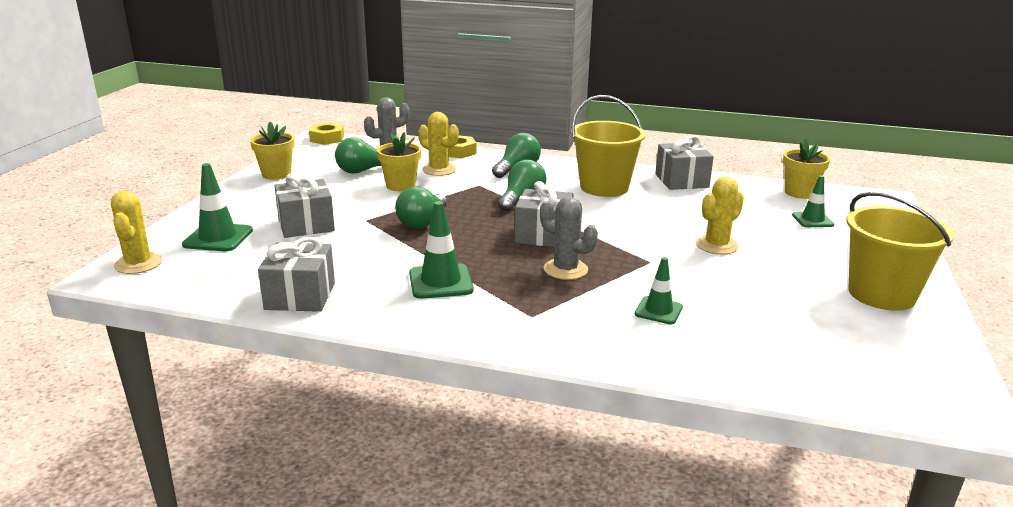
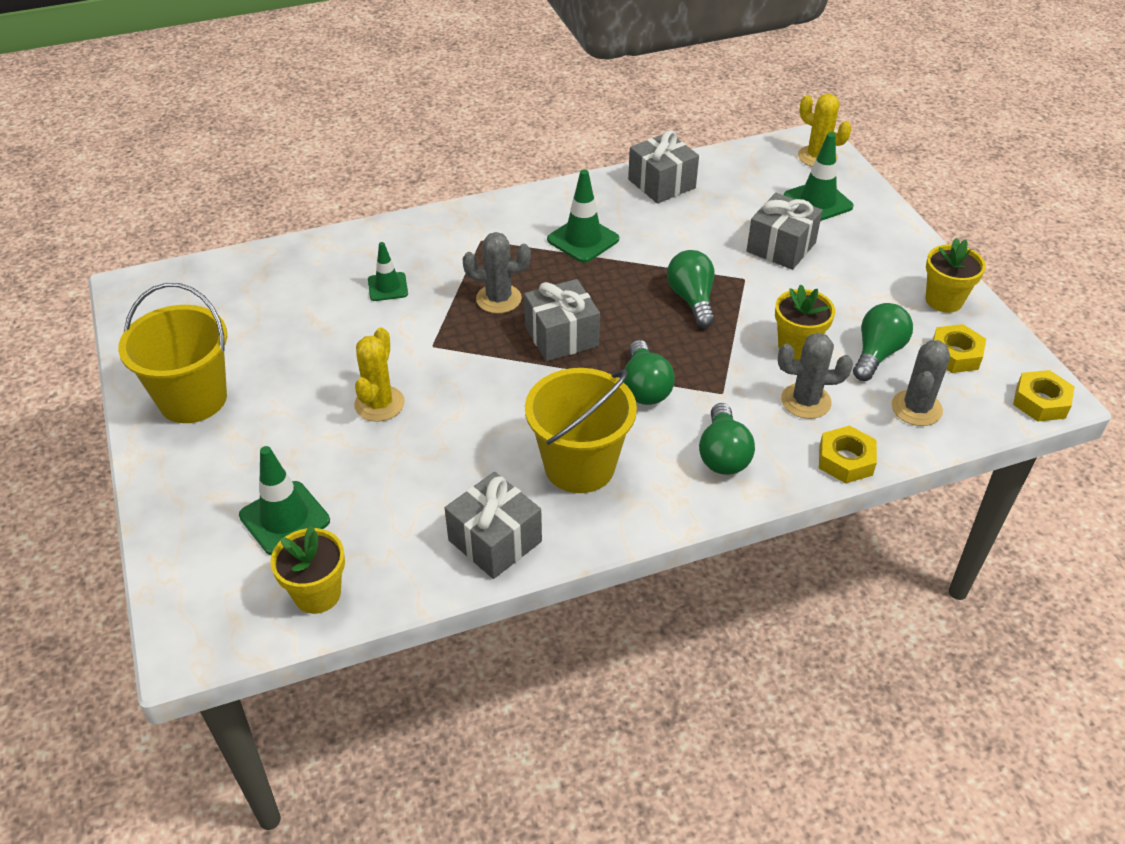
camera: 145 degrees right, 20 degrees up
yellow cactus [418,112,459,176] -> grey cactus [778,333,853,419]
green traffic cone [792,175,834,227] -> green traffic cone [239,446,330,555], size x1.54
none -> yellow nut [933,324,986,373]

